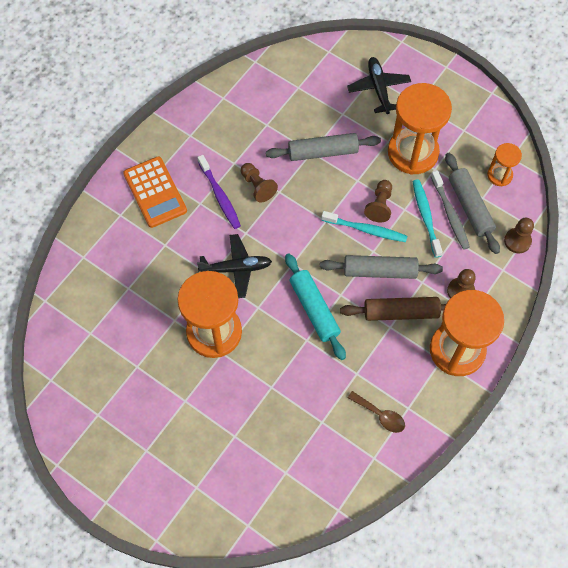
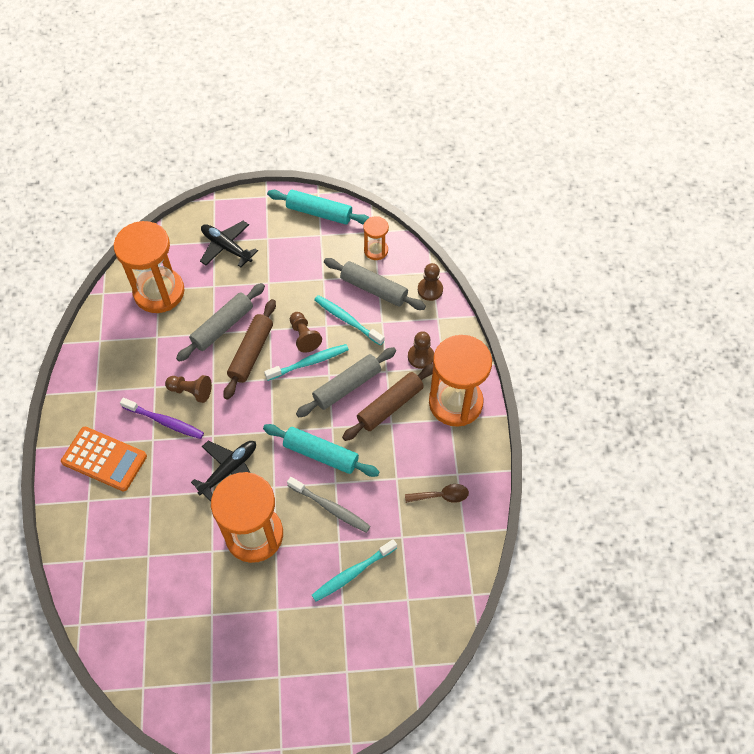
camera: 40 degrees left, 5 degrees down
orange hourglass [388,83,452,175] -> orange hourglass moved to [114,221,184,313]
grey toothbrush [431,171,470,250] -> grey toothbrush moved to [287,477,371,533]
none -> brown rolling pin [223,299,276,400]
none -> turquoise rolling pin [267,190,369,225]
none -> turquoise toothbrush [312,539,397,602]

